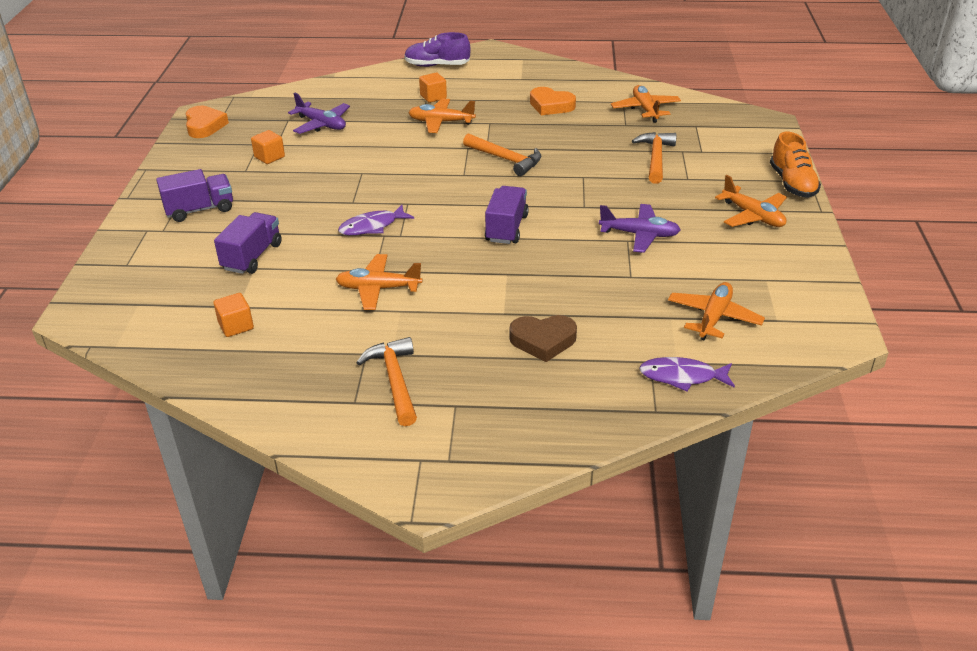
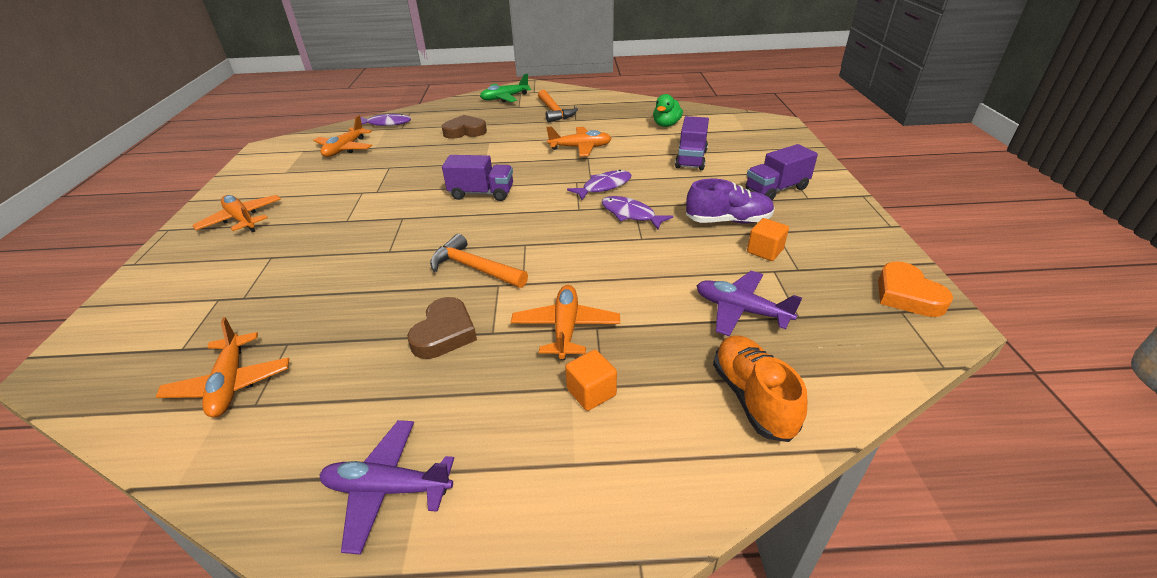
camera: 175 degrees right, 0 degrees up
orange cube [214,293,254,337] -> green duck [653,94,683,127]
purple shoe [404,32,471,67] -> purple shoe moved to [686,179,775,223]
orange plane [408,98,476,133] -> orange plane turned 90 degrees counterclockwise [511,285,620,360]
purple truck [485,186,529,244] -> purple truck turned 90 degrees counterclockwise [442,155,513,201]
orange heart [530,87,576,115] -> none
purple plane [599,204,681,253] -> purple plane moved to [320,420,454,555]
orange hammer [632,132,677,184] -> none
orange shoe [770,131,821,198] -> orange shoe moved to [713,335,807,442]
none -> brown heart [407,297,477,359]
none -> green plane [480,74,531,102]
none -> purple fish [602,196,673,229]

